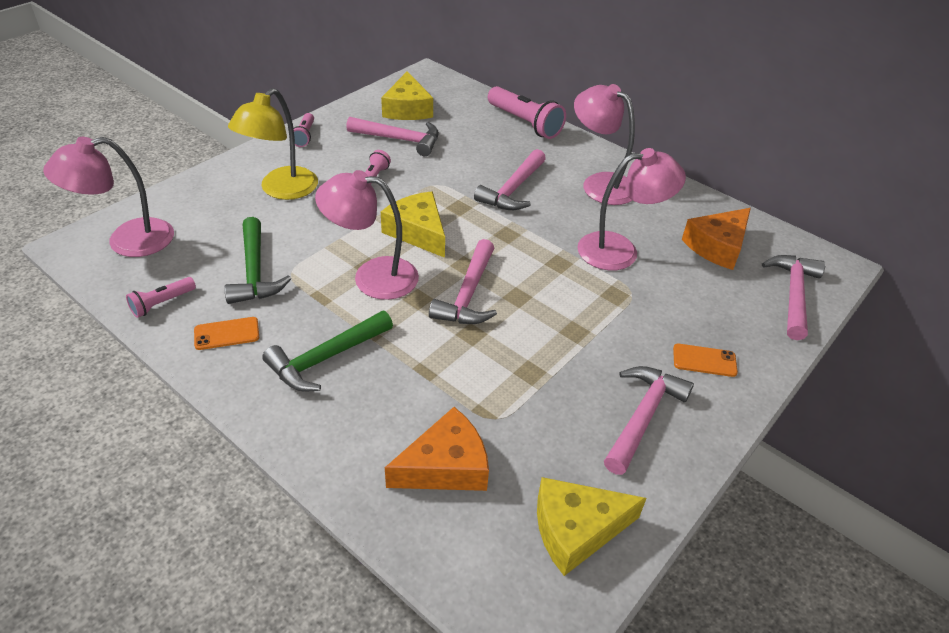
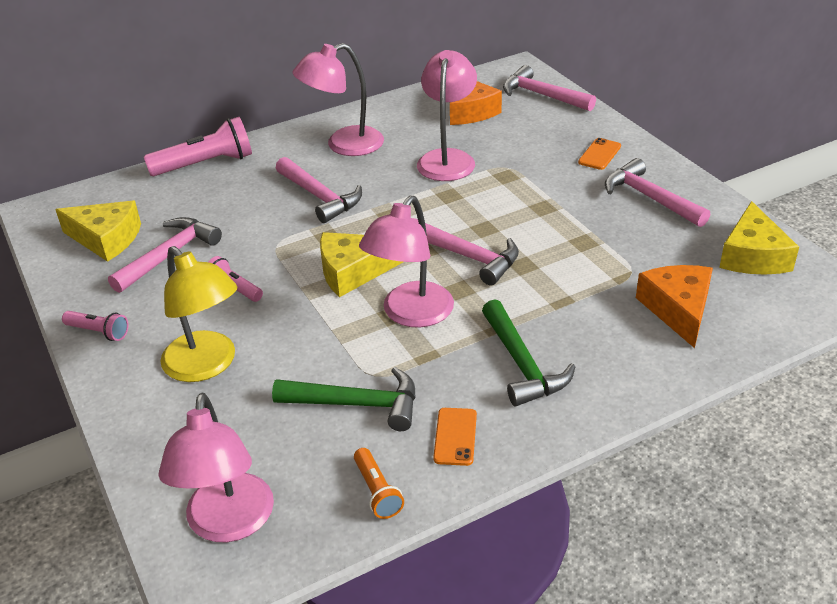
camera: 65 degrees left, 5 degrees down
pink flashlight [126,277,196,318] -> orange flashlight [354,448,404,519]

